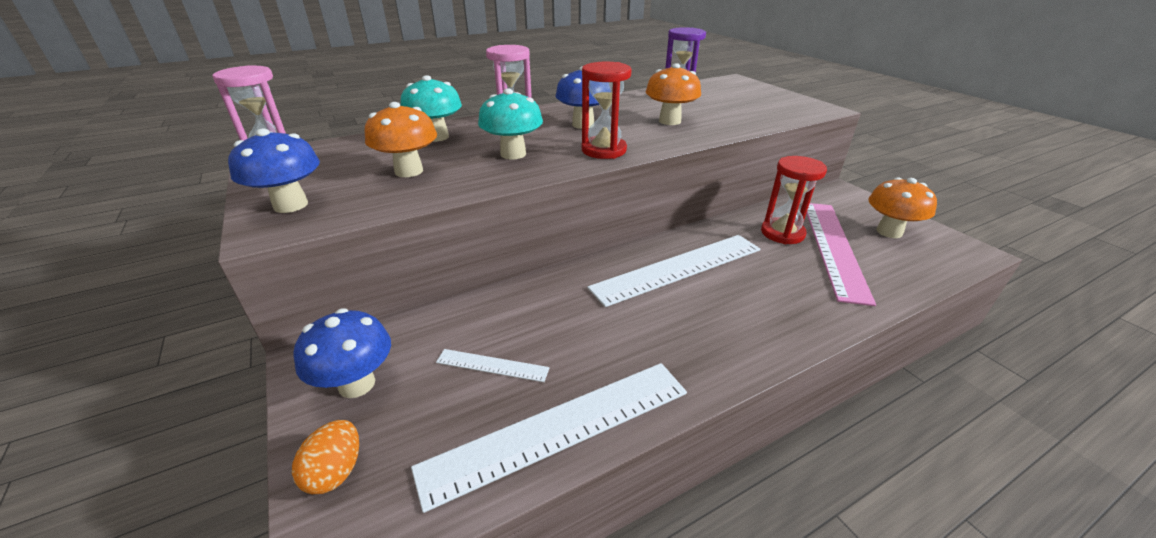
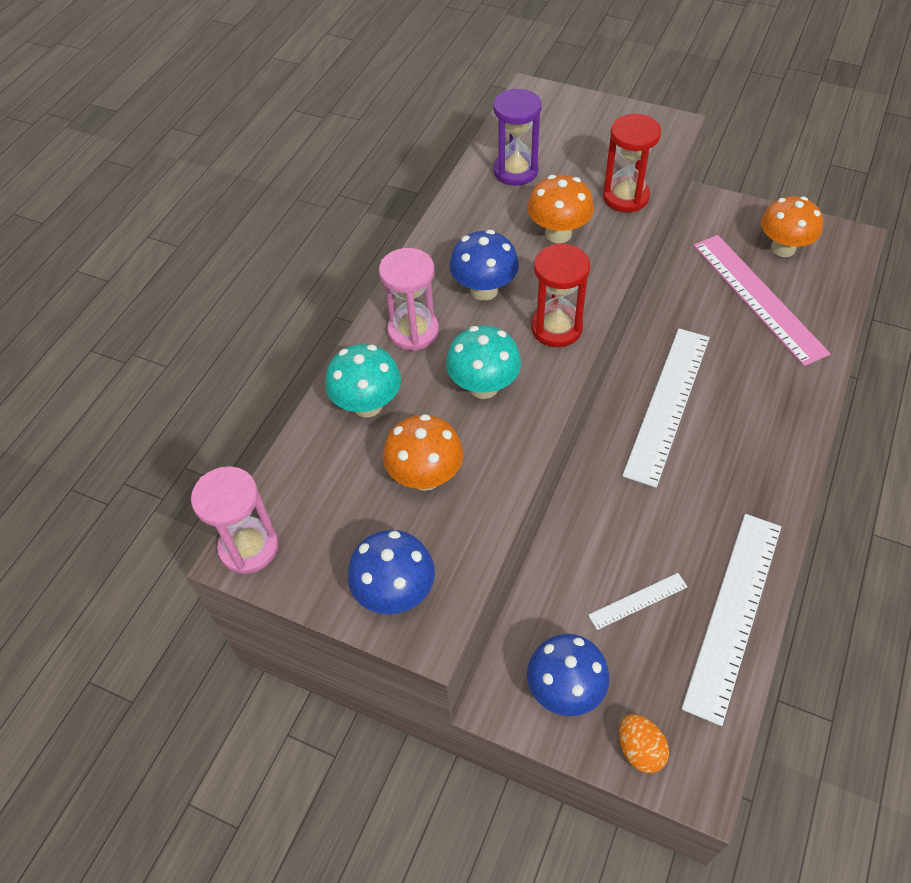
camera: 35 degrees left, 20 degrees up
red hourglass [761,156,827,244] -> red hourglass moved to [603,114,661,212]

